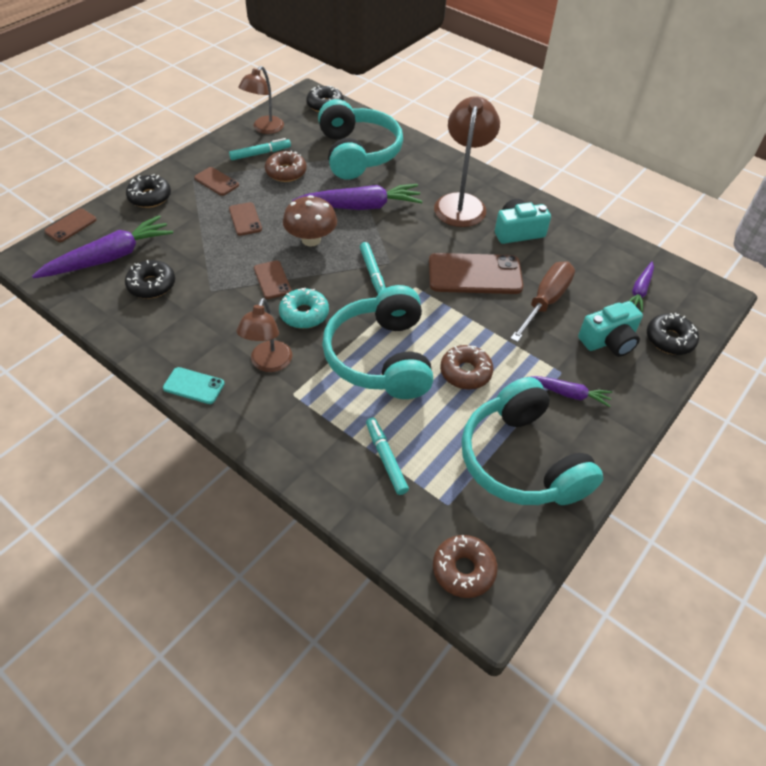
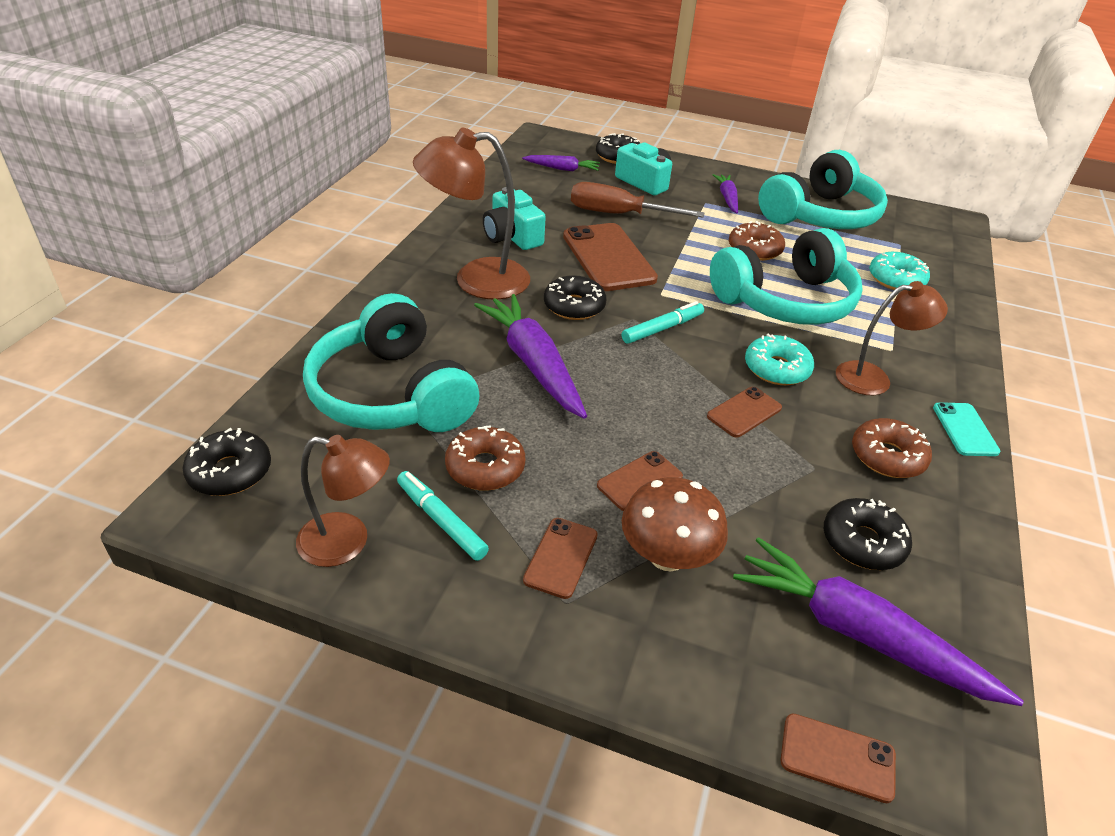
camera: 110 degrees left, 10 degrees down
black donut [126,174,171,208] -> black donut moved to [544,275,607,320]
brown mushroom [283,195,337,247] -> brown mushroom moved to [622,477,728,572]
turquoise headphones [318,99,403,180] -> turquoise headphones turned 90 degrees counterclockwise [303,293,479,432]
turquoise marker [366,418,409,495] -> turquoise donut [869,252,930,290]
brown donut [433,535,498,598] -> brown donut moved to [852,418,932,478]

